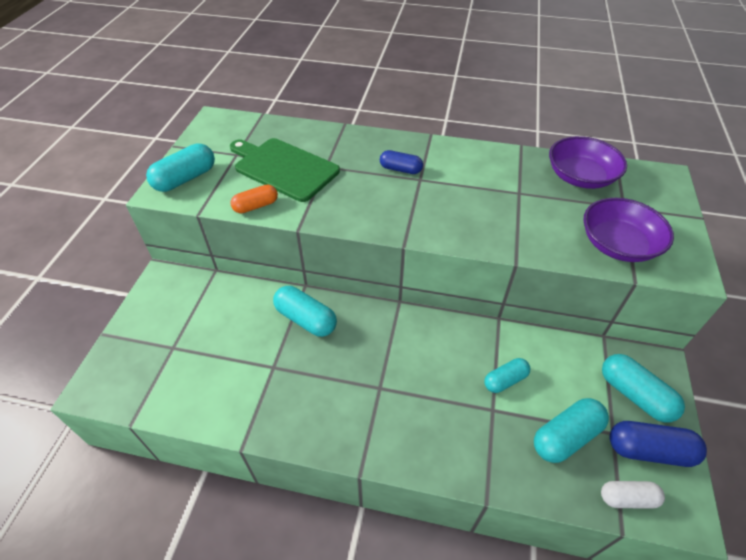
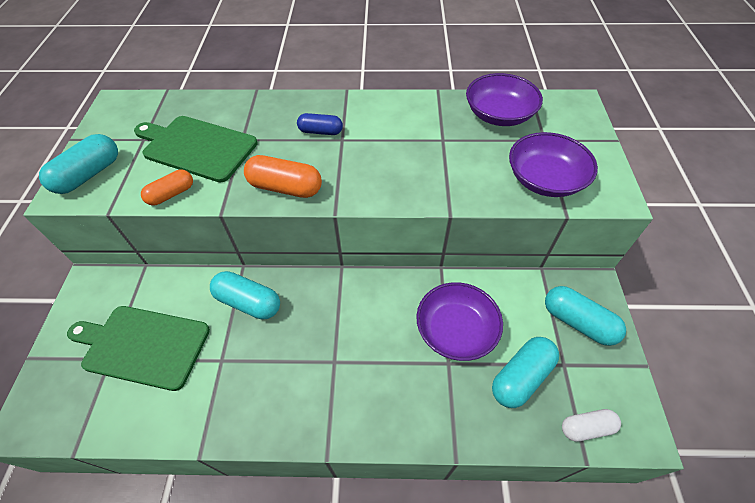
camera: 10 degrees left, 5 degrees up
turquoise capsule [484,358,530,393] -> purple bowl [416,282,503,361]
blue capsule [610,421,707,467] -> none
none -> green cutting board [67,306,210,391]
none -> orange capsule [244,155,322,198]

